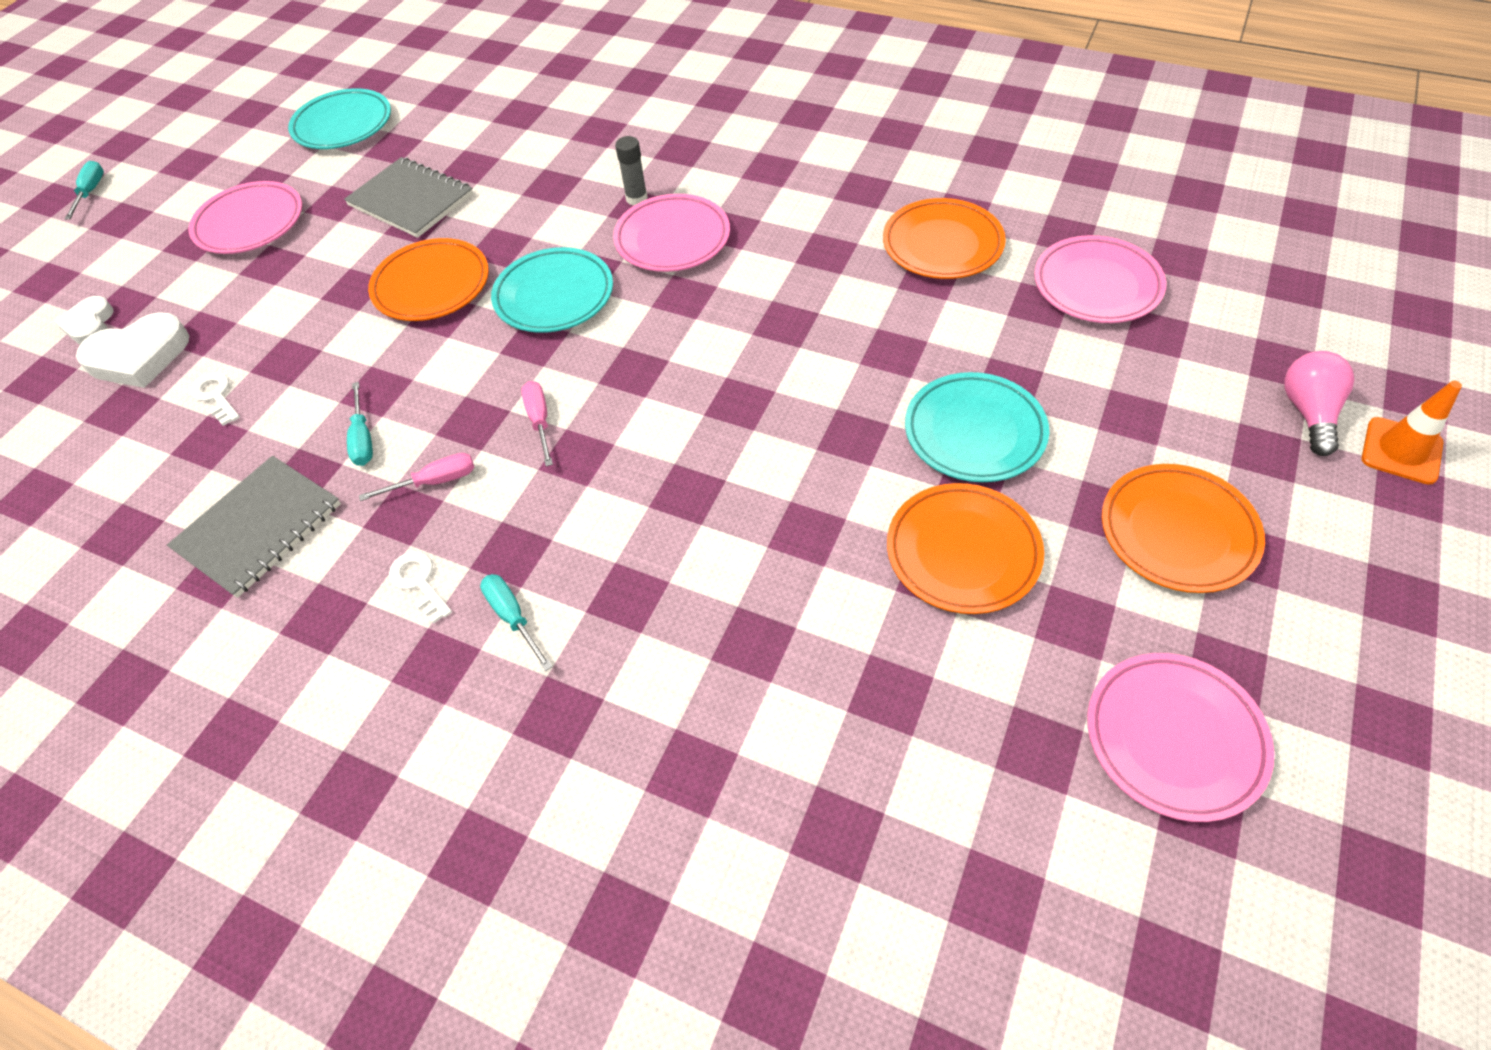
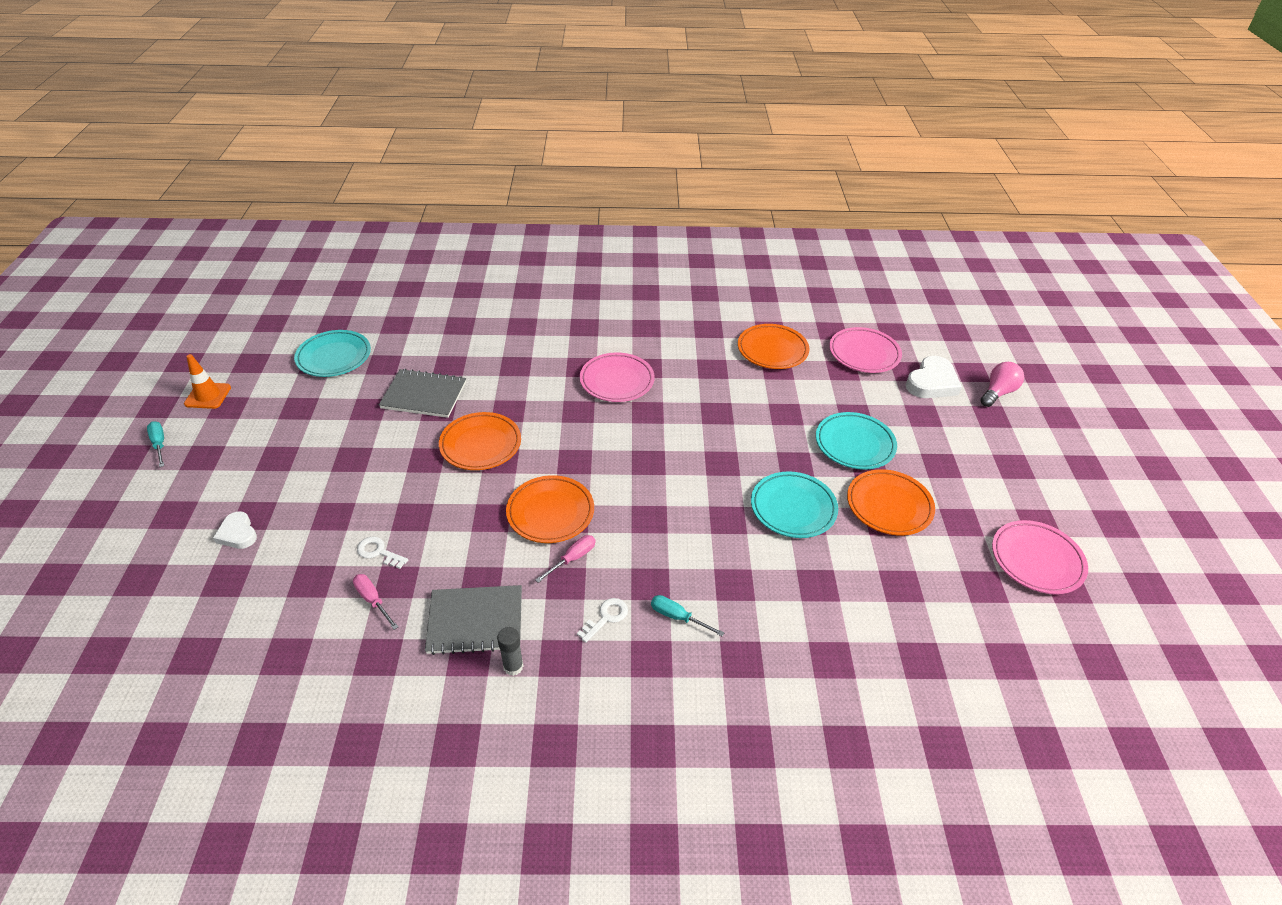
camera: 30 degrees left, 10 degrees down
white heart [76,312,189,388] -> white heart moved to [906,356,962,398]
grey notebook [167,456,341,598] -> grey notebook turned 75 degrees clockwise [425,585,522,655]
pink plate [189,181,302,254] -> none
turquoise screwdriver [347,382,373,466] -> none
white key [389,551,452,624] -> white key turned 105 degrees clockwise [577,598,628,643]
turquoise plate [491,247,613,333] -> turquoise plate moved to [751,471,838,538]
pink screwdriver [521,381,553,466] -> pink screwdriver moved to [353,574,398,630]
grey glue stick [615,136,648,205] -> grey glue stick moved to [497,627,524,676]
orange plate [1102,464,1265,593] -> orange plate moved to [506,475,594,543]
pink light bulb [1284,351,1354,456] -> pink light bulb turned 60 degrees clockwise [980,362,1024,407]
orange traffic cone [1362,381,1462,485] -> orange traffic cone moved to [184,354,231,409]

